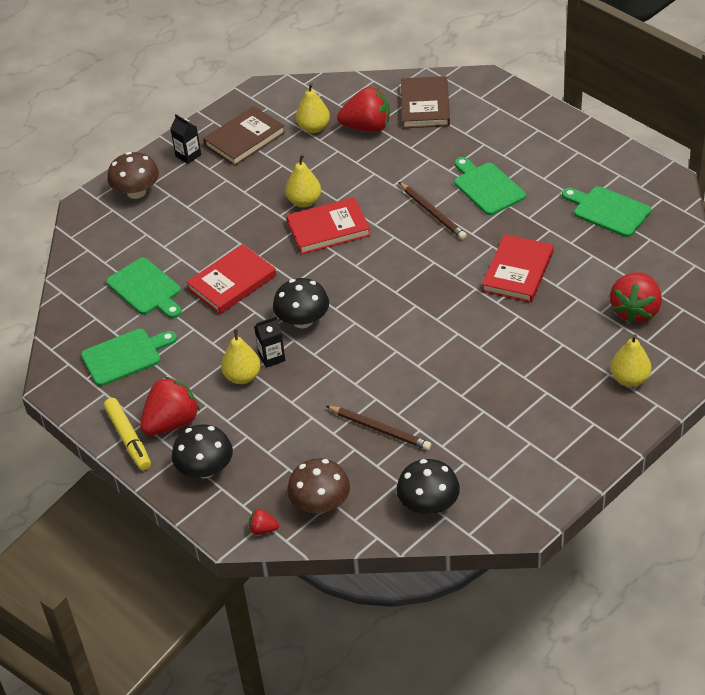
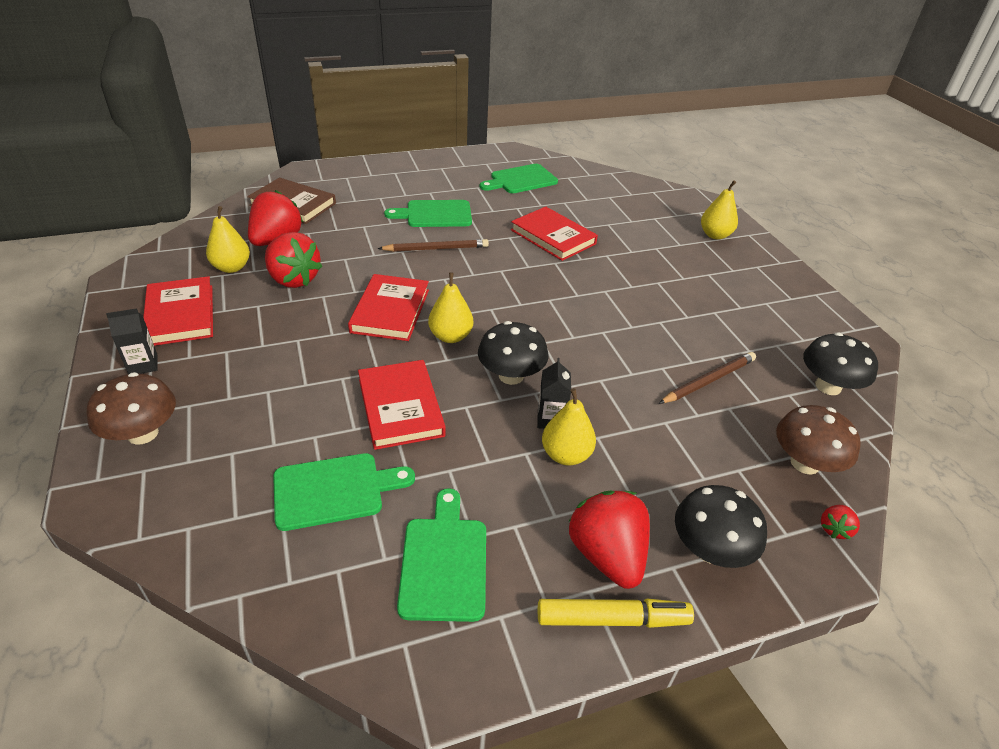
camera: 70 degrees left, 5 degrees down
brown book [203,106,285,166] -> red book [143,276,213,346]
yellow pear [285,155,321,207] -> yellow pear moved to [428,272,473,343]
red strawberry [610,272,662,324] -> red strawberry moved to [265,232,322,288]

